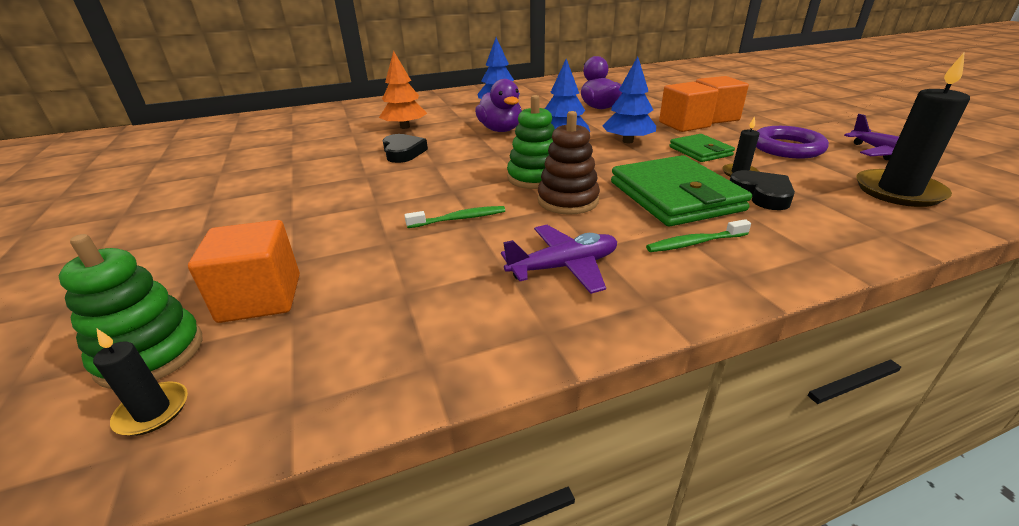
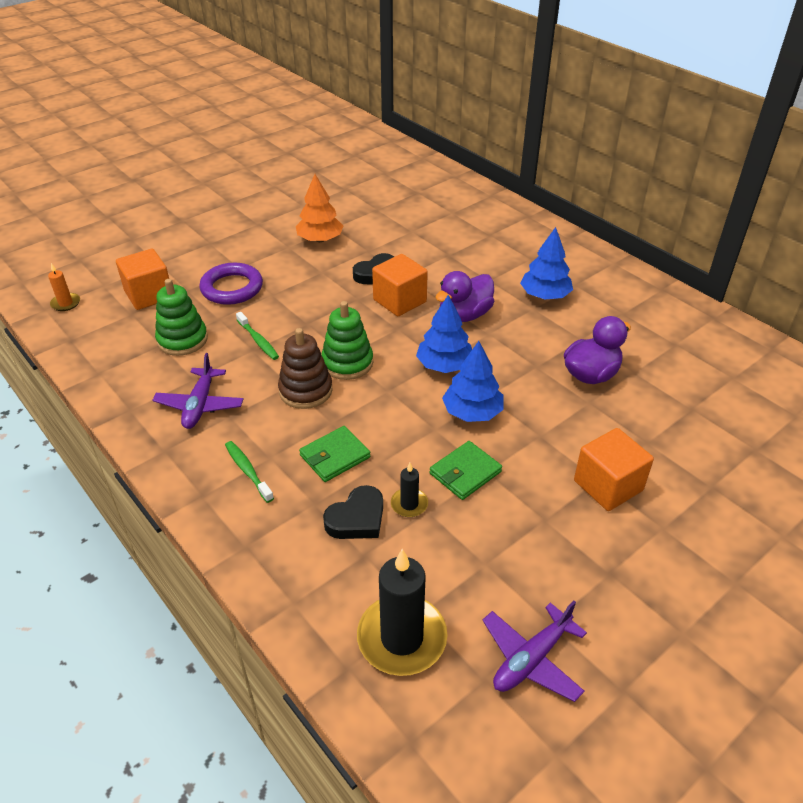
camera: 70 degrees right, 10 degrees up
green stacking toy [59,234,203,389] -> green stacking toy moved to [155,279,208,356]
black candle [93,329,188,436] -> orange candle [48,263,80,311]
orange tree [379,51,427,129] -> orange tree moved to [296,174,343,242]
purple plane [501,225,617,294] -> purple plane turned 45 degrees clockwise [153,353,243,429]
green wallet [611,155,752,227] -> green wallet [299,426,371,482], size x0.54
orange cube [659,81,718,132] -> orange cube moved to [372,254,428,316]
purple ring [756,126,829,159] -> purple ring moved to [199,263,263,305]

